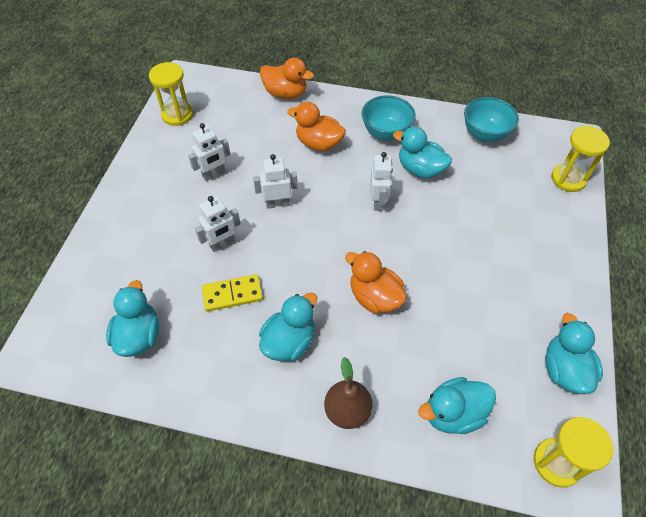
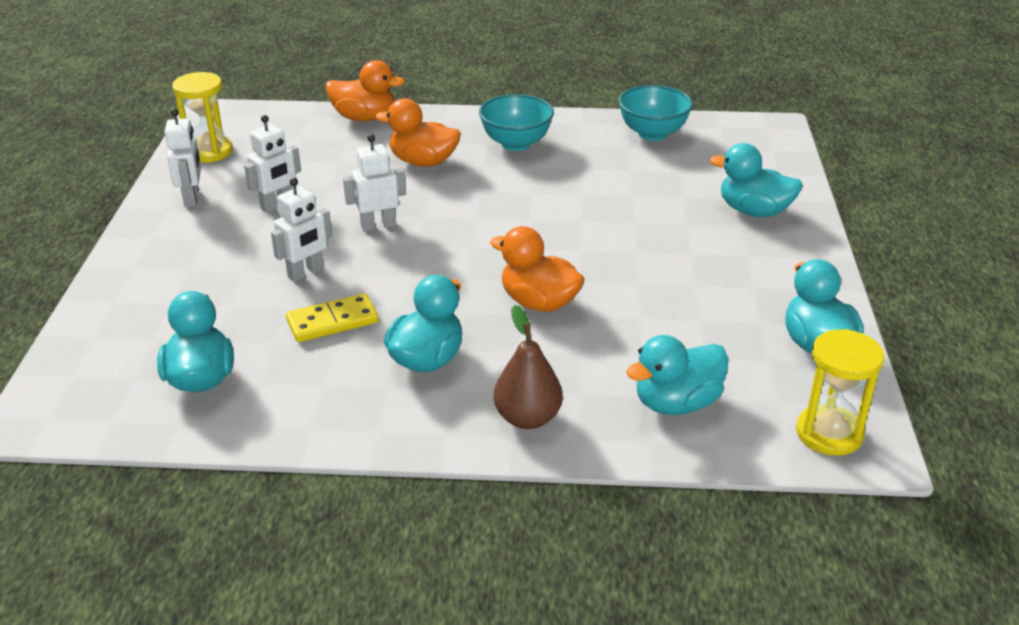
camera: 10 degrees left, 20 degrees down
white robot [370,152,393,211] -> white robot moved to [165,109,201,207]
turquoise duck [393,127,452,178] -> turquoise duck moved to [710,143,803,217]
yellow hourglass [552,126,610,192] -> none

